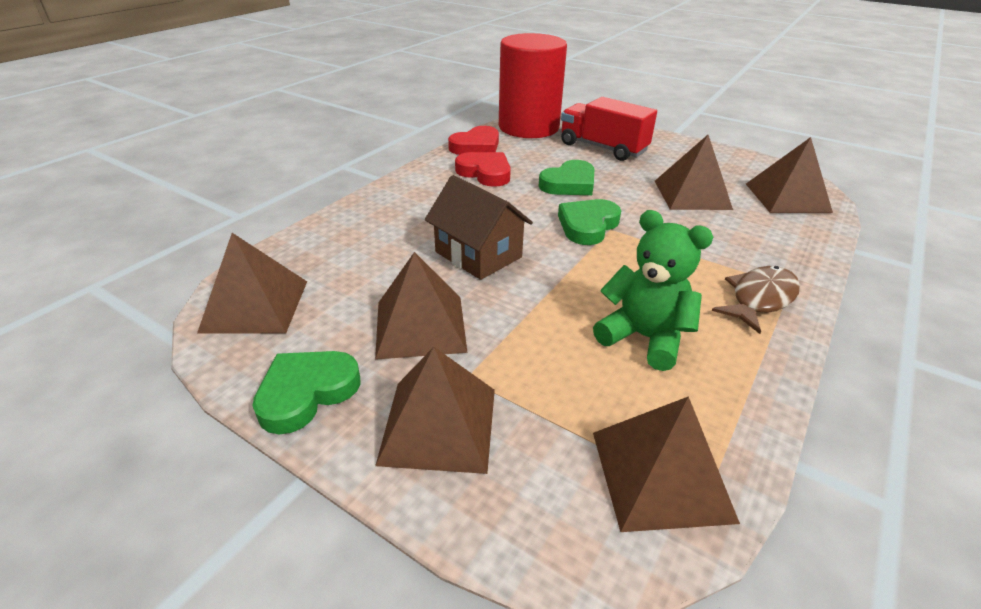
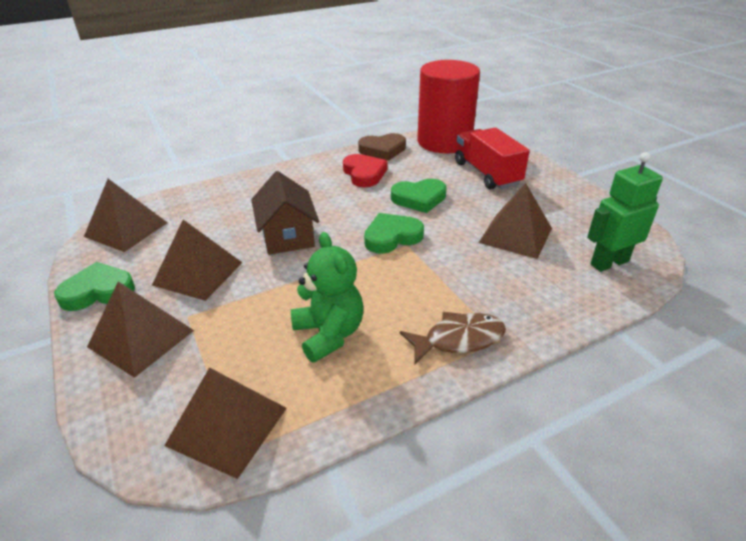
camera: 30 degrees right, 0 degrees up
red heart [448,126,499,155] -> brown heart [358,133,406,161]
brown pyramid [746,137,833,213] -> green robot [587,152,663,272]

